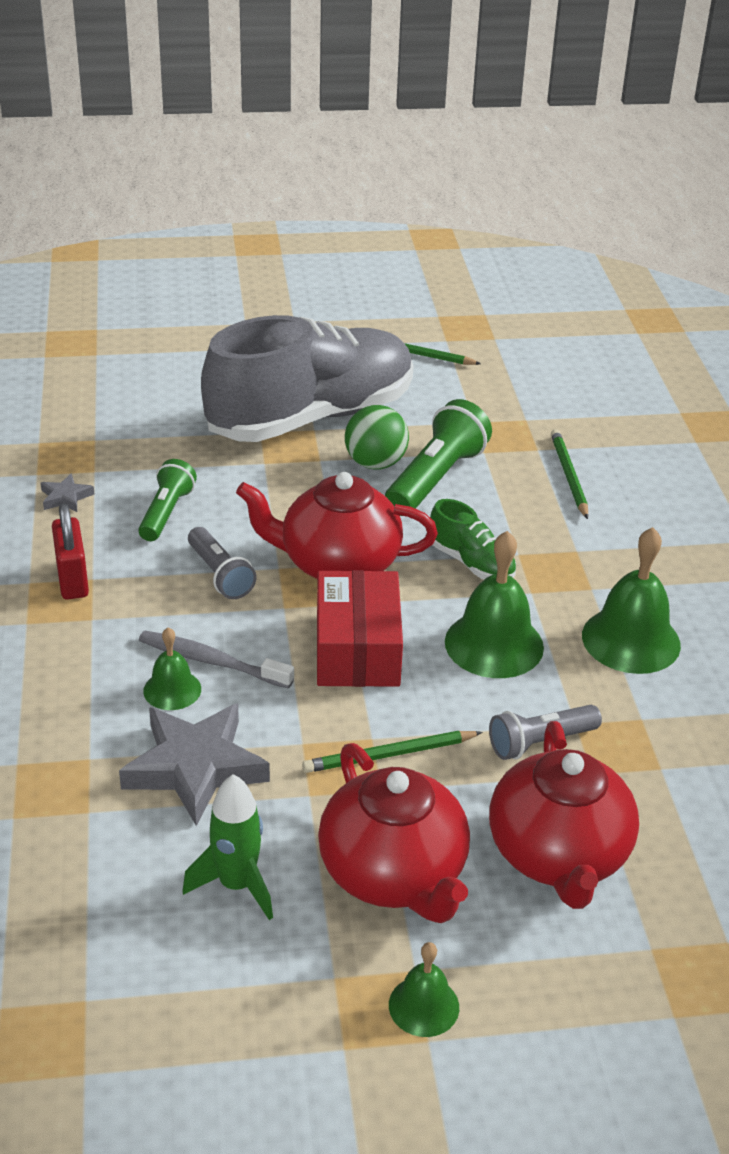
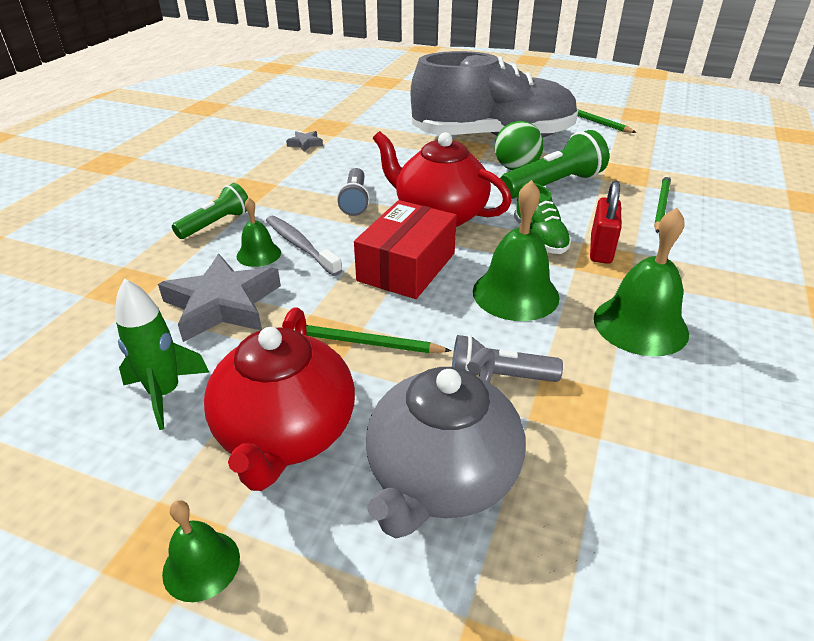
camera: 30 degrees right, 0 degrees up
red padlock [52,503,89,600] -> red padlock moved to [590,180,622,264]
green flashlight [138,459,197,541] -> green flashlight moved to [172,183,249,239]
red teapot [489,721,639,909] -> grey teapot [366,347,525,538]

